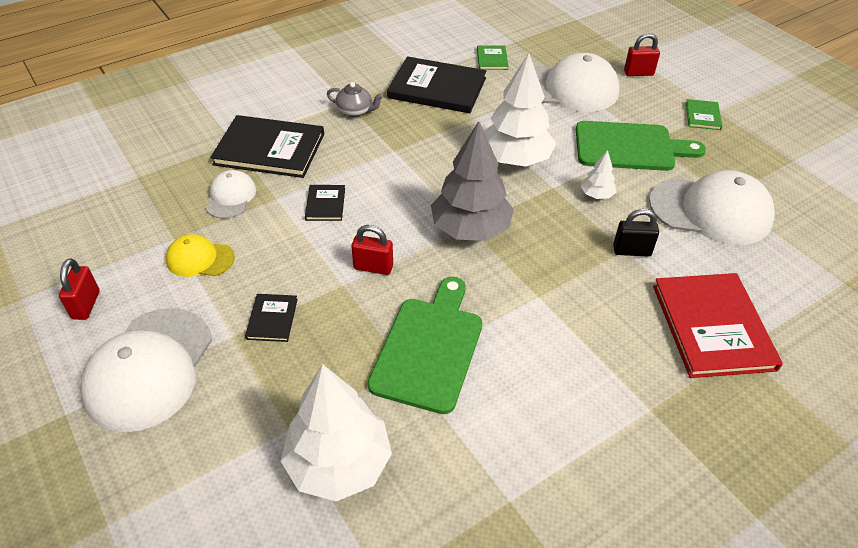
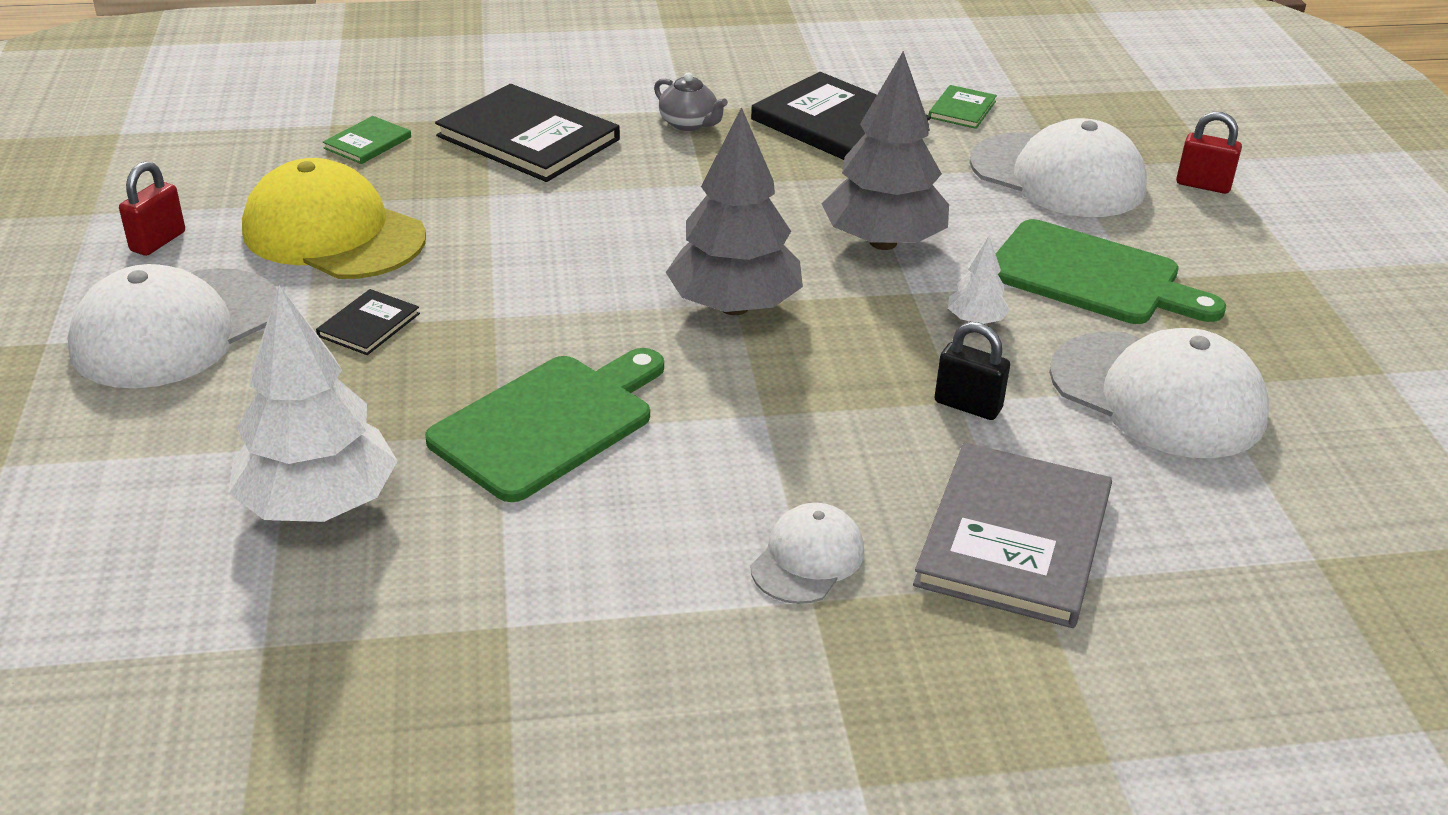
camera: 25 degrees right, 10 degrees down
yellow cap [166,234,235,277] -> yellow cap [242,158,426,279], size x1.90
white cap [205,170,256,219] -> white cap moved to [751,503,864,604]
black book [305,185,345,221] -> none
red padlock [351,225,393,275] -> none
white tree [484,53,556,167] -> grey tree [822,51,949,250]
red book [653,273,783,378] -> grey book [913,442,1112,628]
green book [686,99,722,130] -> green book moved to [323,116,411,164]

